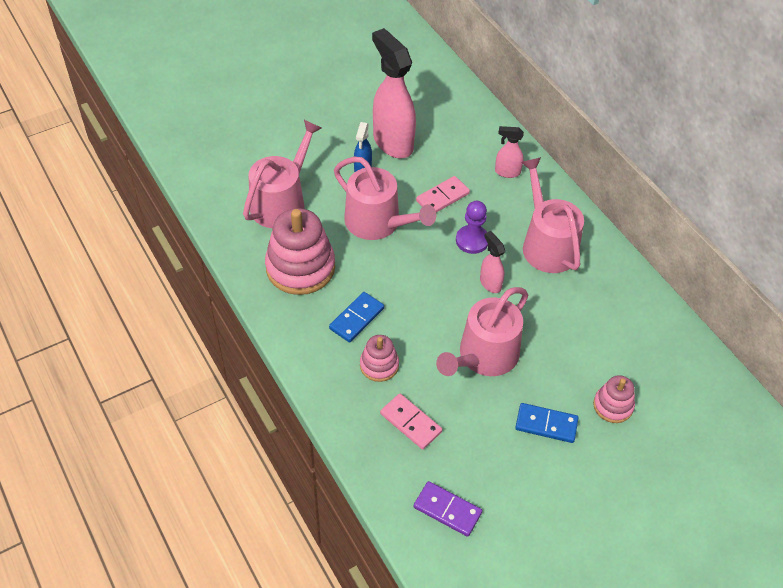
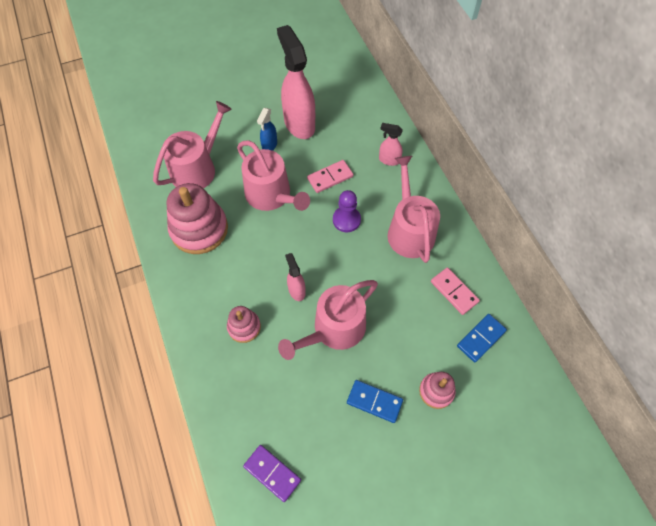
camera: 10 degrees right, 10 degrees up
blue domino [329,292,384,342] -> blue domino moved to [457,314,507,362]
pink domino [380,393,442,450] -> pink domino moved to [431,267,480,315]
pink spray bottle [480,231,505,293] -> pink spray bottle moved to [285,253,306,301]

